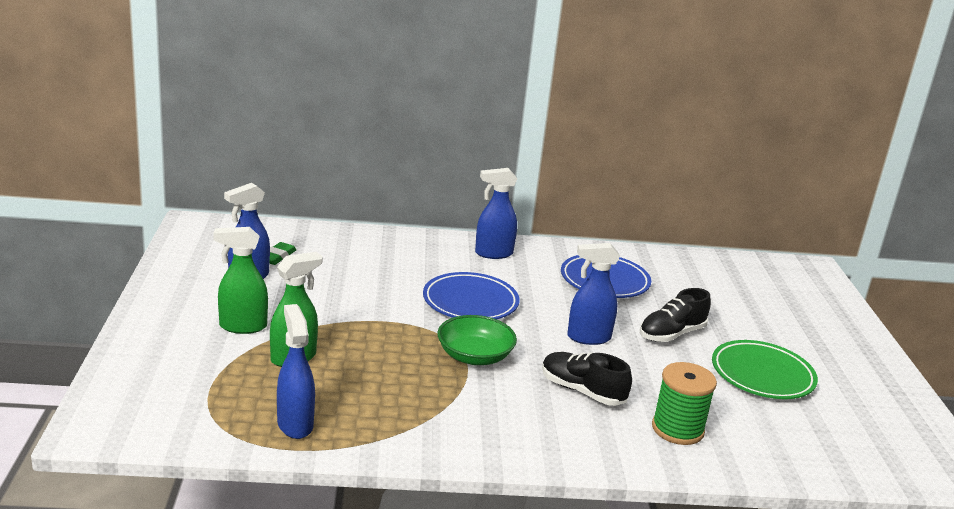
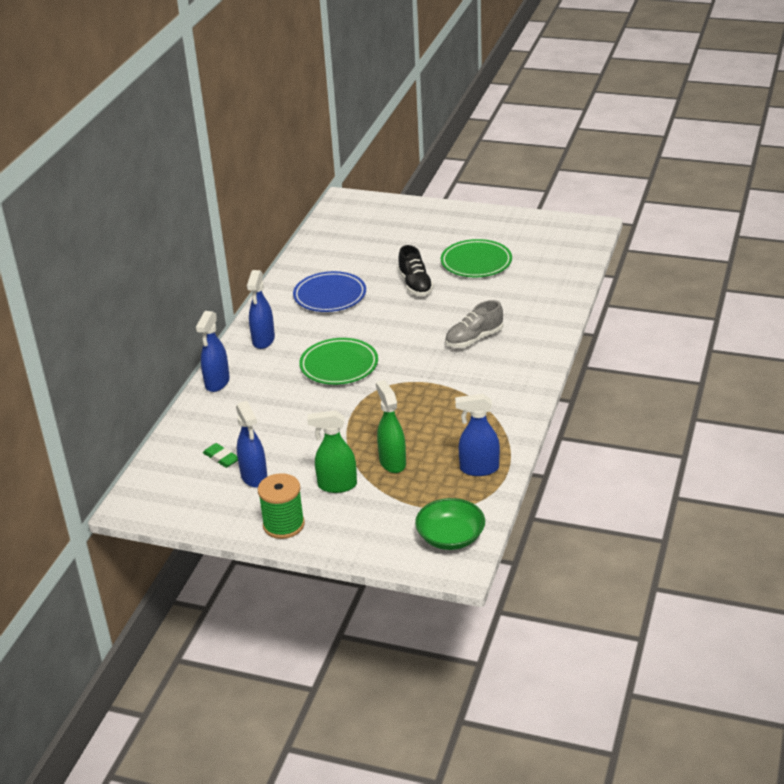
camera: 65 degrees left, 10 degrees up
green spray bottle [213,227,268,334] -> green spray bottle turned 75 degrees clockwise [307,410,357,493]
blue plate [423,272,520,319] -> green plate [299,338,378,385]
green bowl [437,315,517,365] -> green bowl moved to [415,498,485,550]
black shoe [542,352,632,406] -> grey shoe [445,300,503,348]
blue spray bottle [567,243,620,345] -> blue spray bottle moved to [196,311,230,392]
green spool [652,362,717,445] -> green spool moved to [258,473,305,539]

